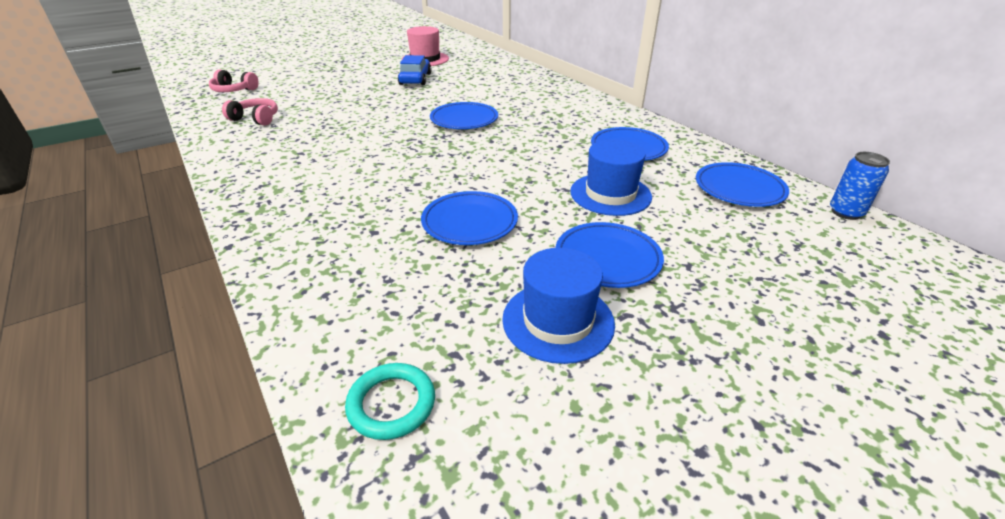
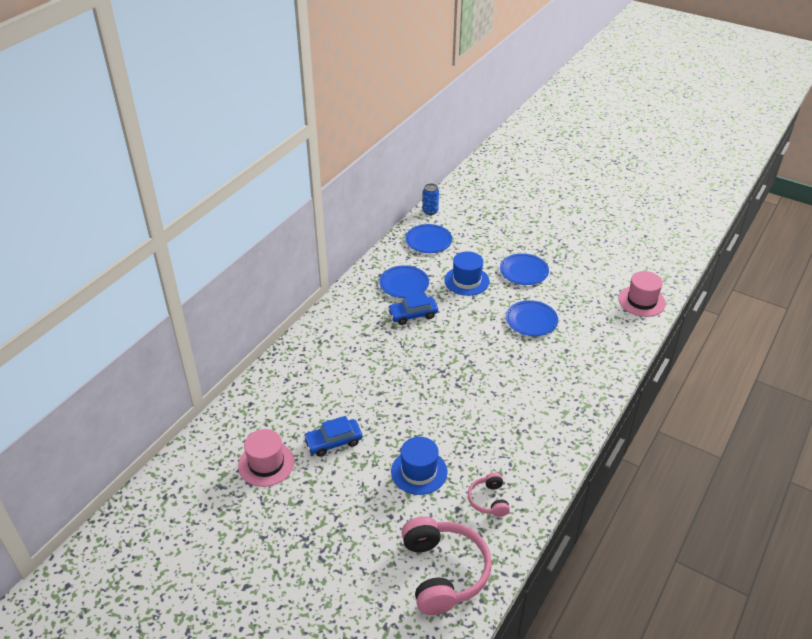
camera: 115 degrees left, 5 degrees up
pink headphones [209,69,259,92] -> pink headphones [401,516,492,615], size x1.98
turquoise ring [345,363,435,440] -> pink hat [619,271,666,317]
blue plate [430,102,498,129] -> none
blue hat [502,248,615,364] -> blue hat moved to [391,437,447,495]
none -> blue car [388,292,438,325]

